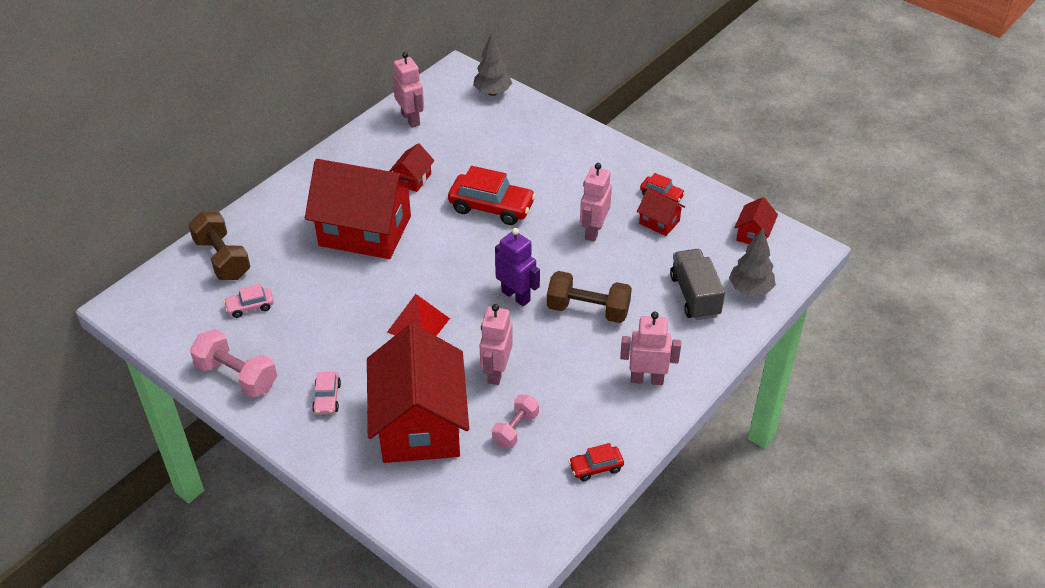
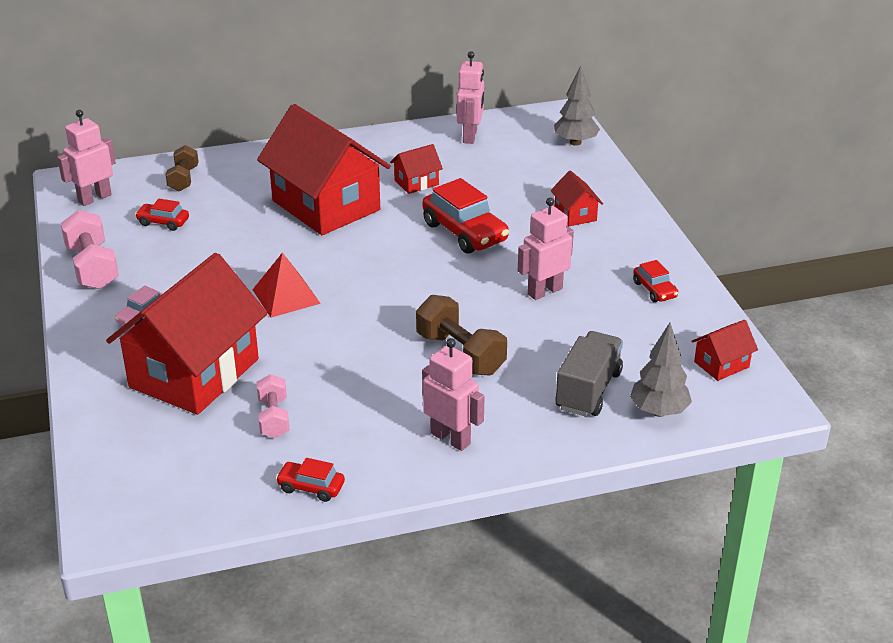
camera: 35 degrees right, 10 degrees down
brown dumbbell [188,211,251,280] -> brown dumbbell [165,145,199,191], size x0.64
pink car [224,284,274,318] -> red car [135,199,189,231]
pink robot [480,304,513,385] -> pink robot moved to [57,110,116,206]
pink dumbbell [492,394,539,448] -> pink dumbbell turned 75 degrees counterclockwise [257,374,290,438]
purple robot [495,228,540,306] -> none
red house [637,189,685,236] -> red house moved to [551,170,603,226]

